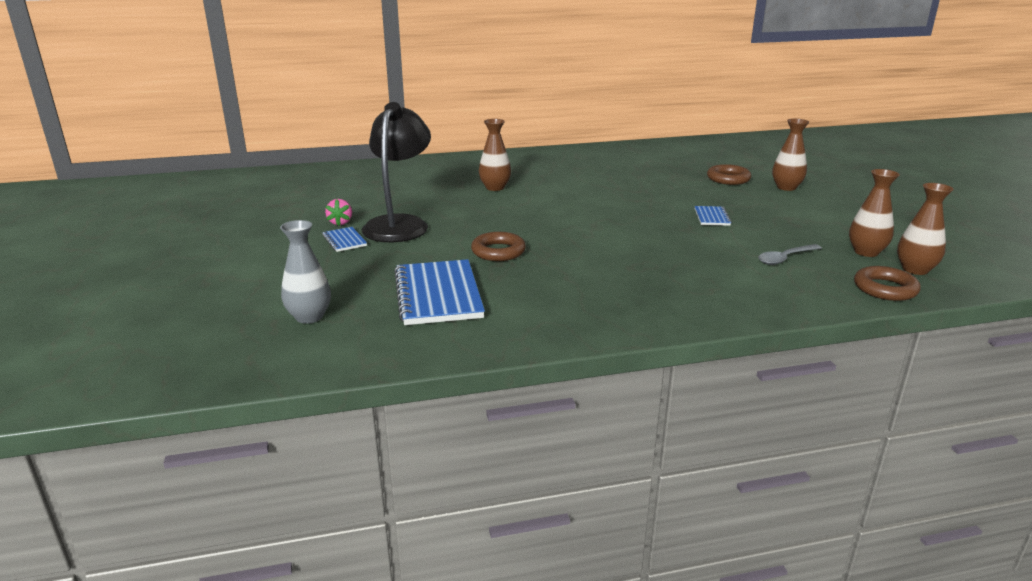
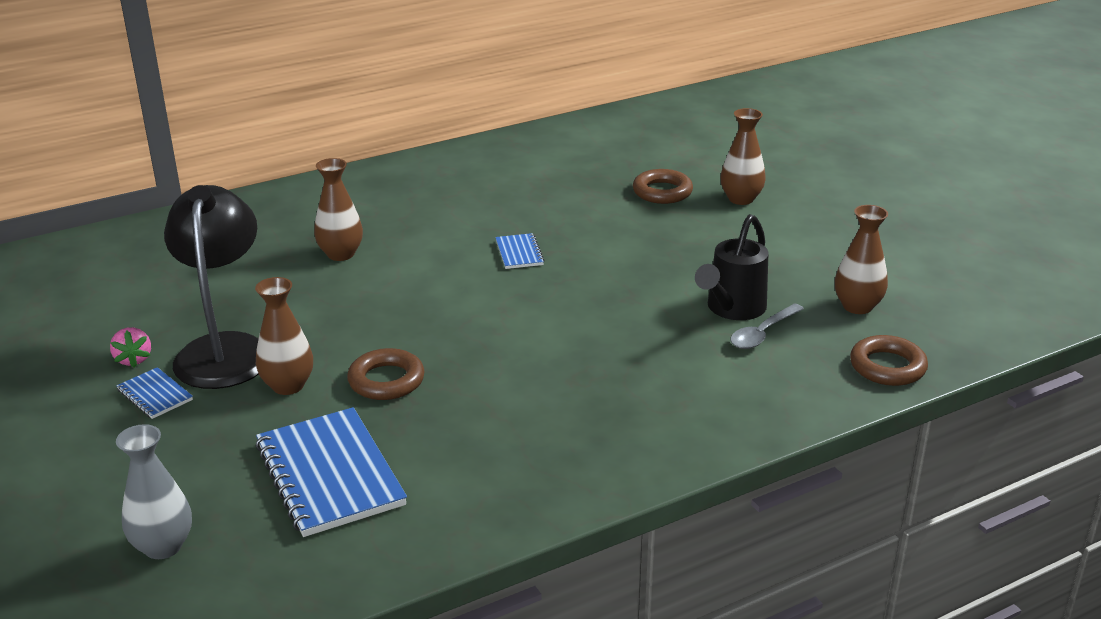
camera: 15 degrees left, 5 degrees up
blue notebook [695,206,732,226] -> blue notebook moved to [495,233,545,269]
brown vase [897,183,954,275] -> brown vase moved to [255,277,313,395]
none -> black watering can [695,214,769,320]

